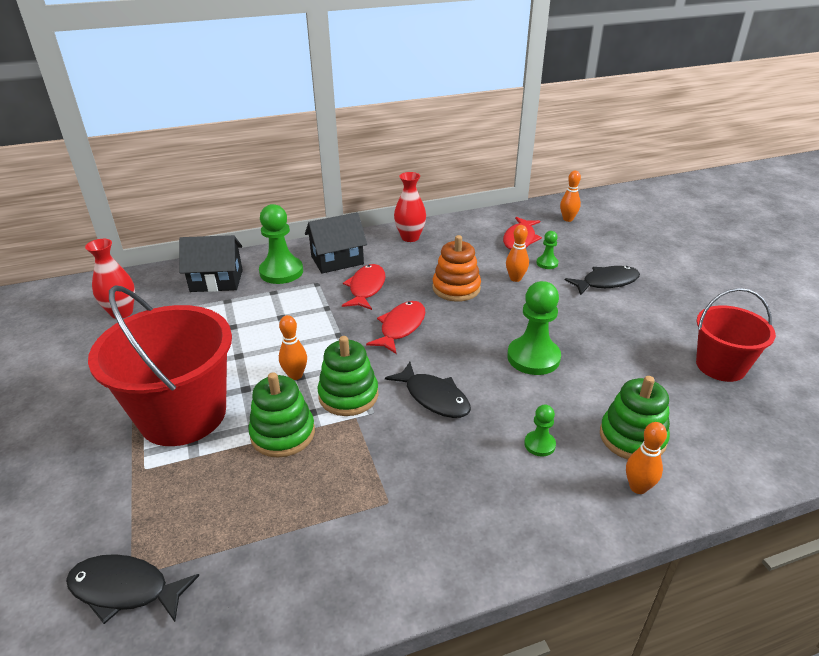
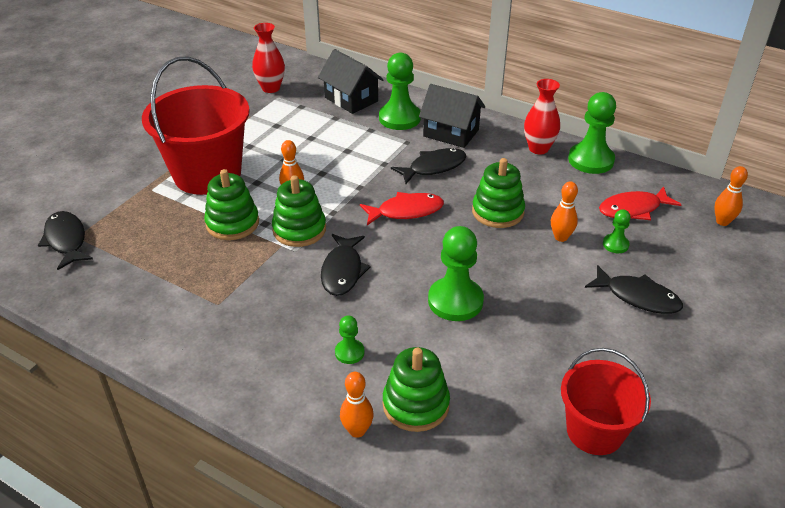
camera: 50 degrees right, 5 degrees up
red fish [342,264,385,310] -> black fish [391,148,467,184]
orange stacking toy [432,235,481,302] -> green stacking toy [472,158,525,228]
none -> green pawn [568,92,616,174]

